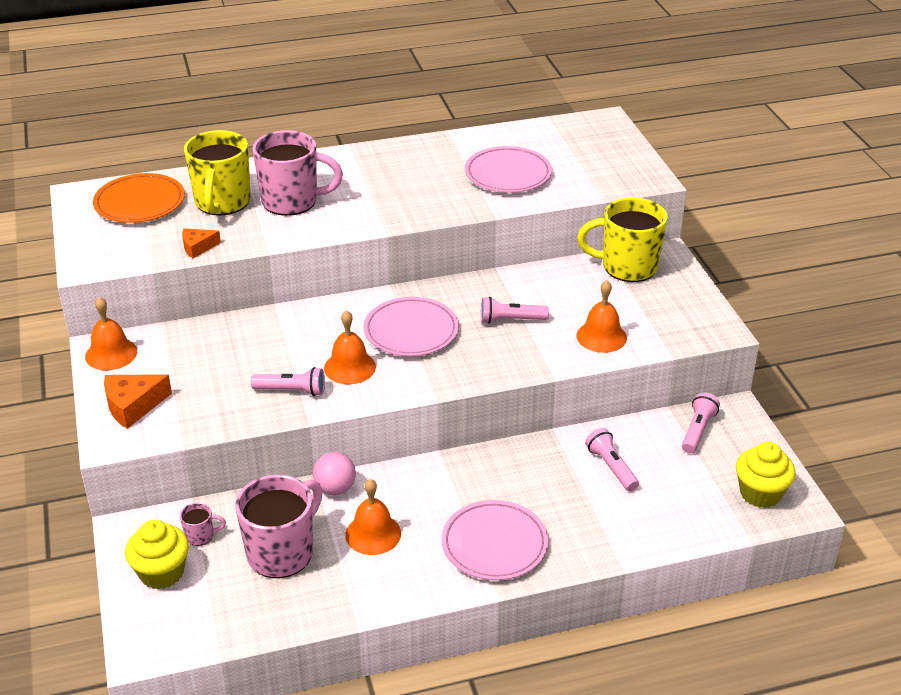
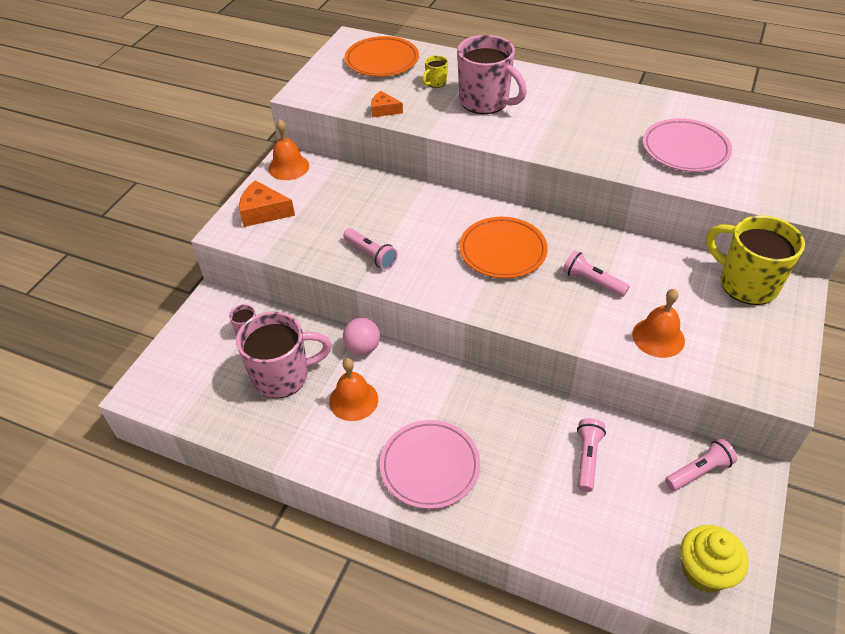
camera: 40 degrees right, 10 degrees up
yellow cupcake [125,520,189,590] -> none
yellow mug [184,130,251,215] -> yellow mug [422,55,448,88], size x0.43
orange bell [324,310,376,384] -> none
pink plate [364,297,459,356] -> orange plate [459,217,548,278]

